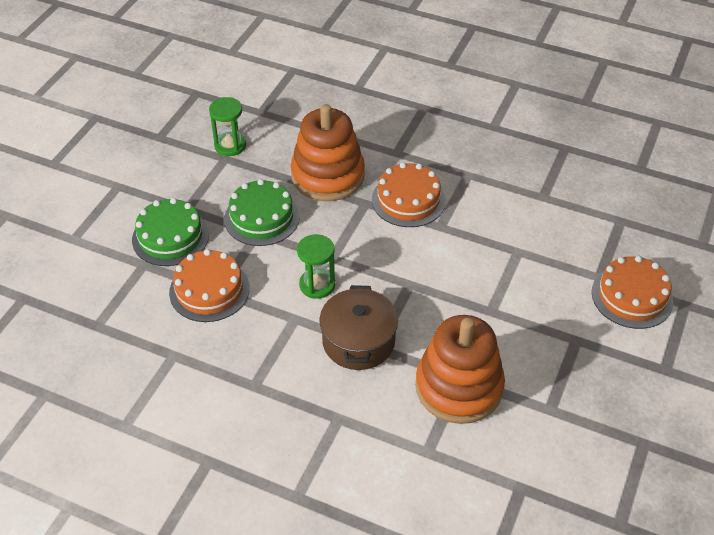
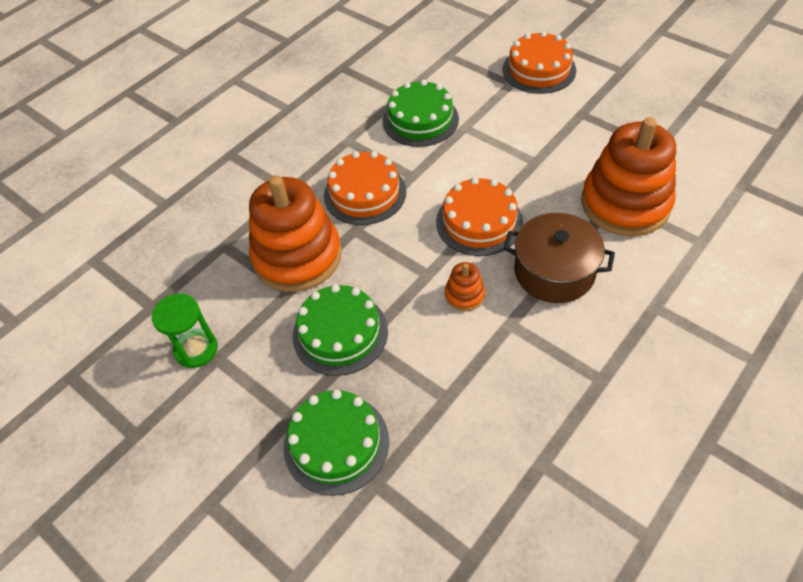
camera: 70 degrees left, 5 degrees up
orange cake [169,249,250,322] -> orange cake moved to [436,177,523,256]
green hourglass [297,234,335,299] -> orange stacking toy [445,262,485,311]
none -> green cake [383,80,459,147]

